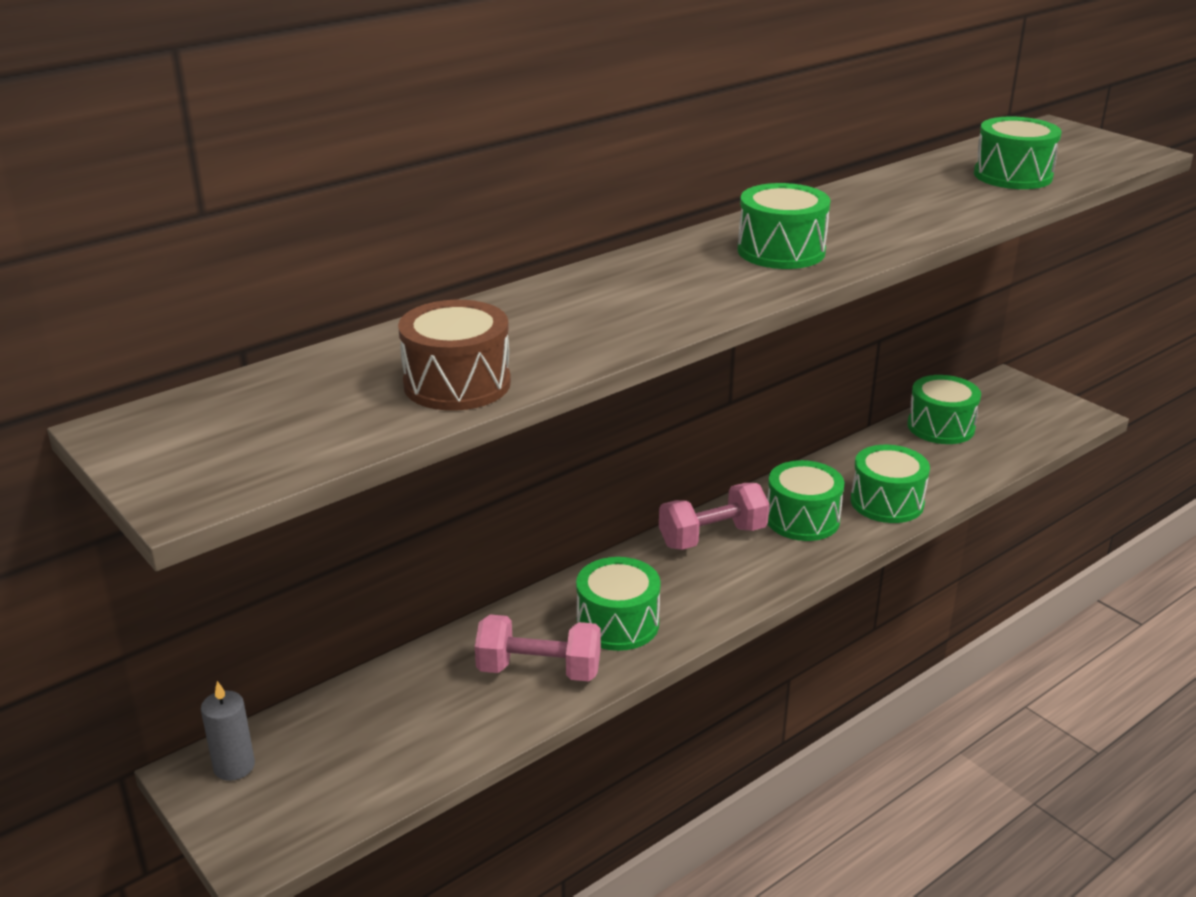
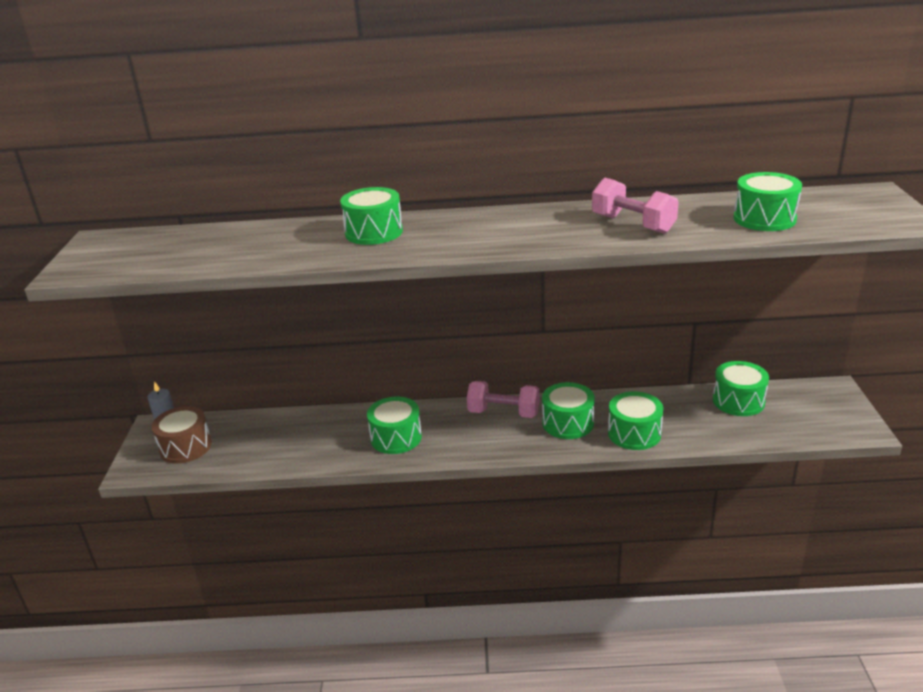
camera: 40 degrees right, 0 degrees up
brown drum [398,300,511,411] -> brown drum moved to [152,406,212,463]
pink dumbbell [475,614,601,682] -> pink dumbbell moved to [592,178,679,234]
green drum [738,183,830,269] -> green drum moved to [340,187,403,245]

